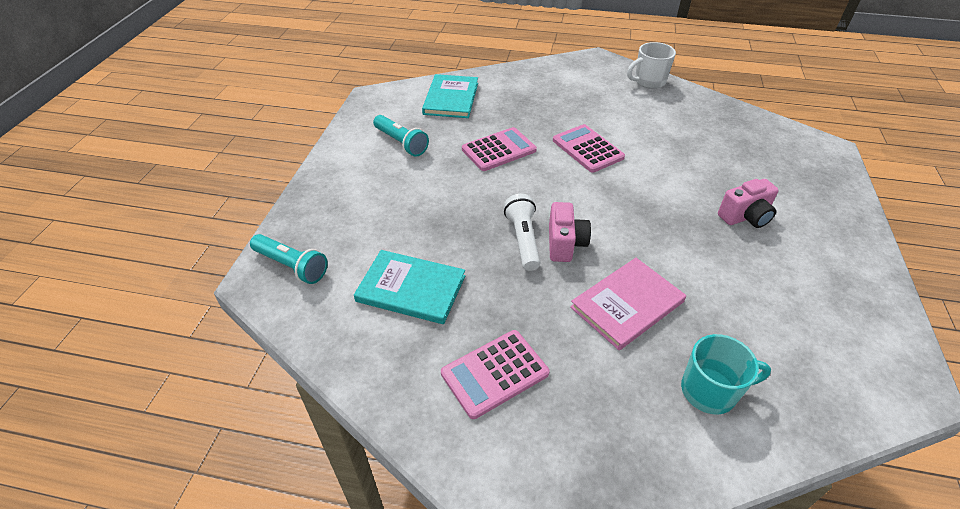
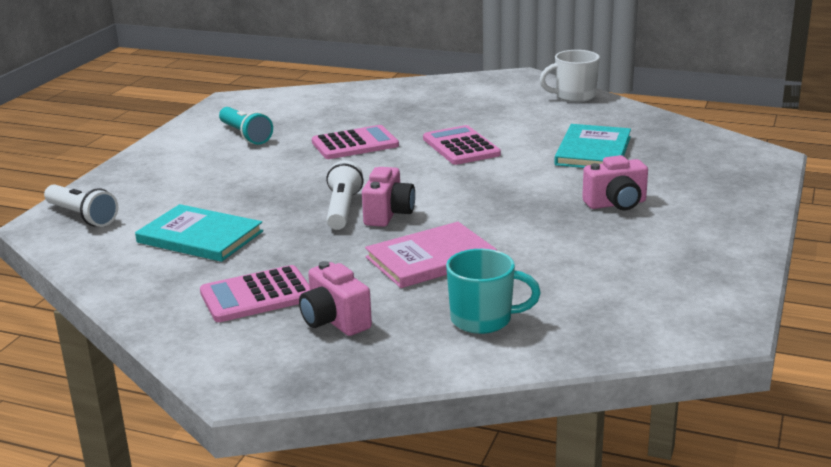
camera: 10 degrees right, 20 degrees down
turquoise flashlight [250,234,328,284] -> white flashlight [44,185,118,227]
turquoise book [422,74,478,118] -> turquoise book moved to [554,124,631,168]
none -> pink camera [299,261,372,336]

